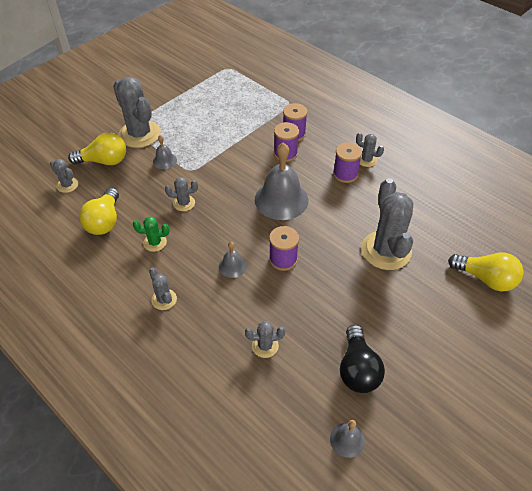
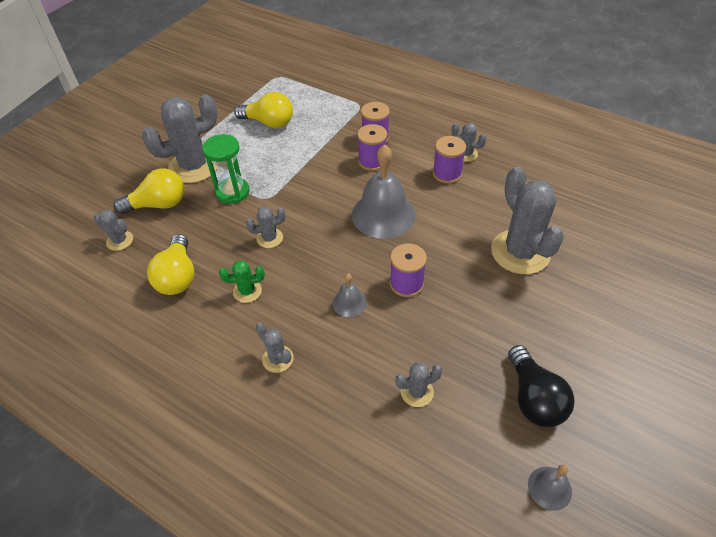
camera: 10 degrees left, 0 degrees up
grey cactus [113,77,161,148] -> grey cactus turned 75 degrees counterclockwise [142,94,218,183]
grey bell [153,135,177,169] -> green hourglass [202,134,249,204]
yellow light bulb [448,253,524,292] -> yellow light bulb moved to [234,92,293,128]

